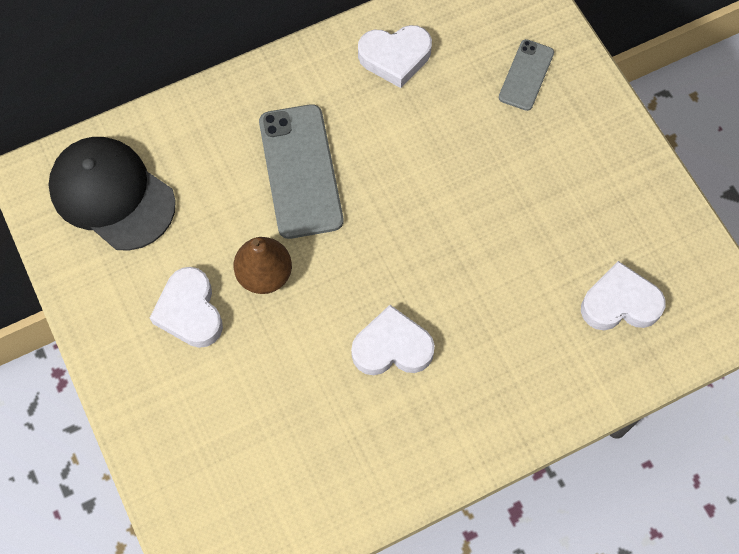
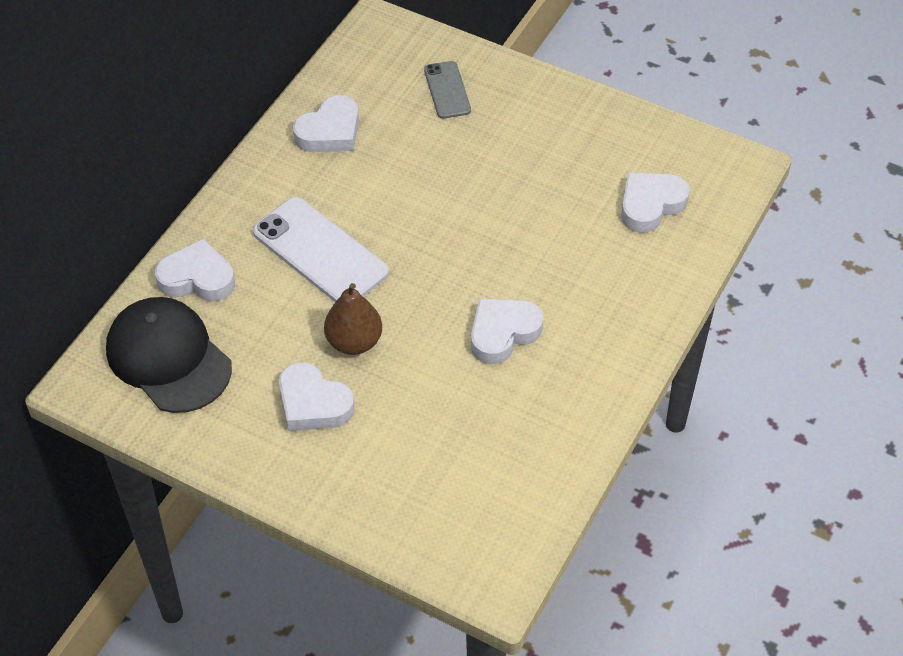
camera: 35 degrees left, 15 degrees down
black cap [48,137,176,251] -> black cap turned 45 degrees clockwise [106,297,232,413]
grey phone [259,104,343,239] -> white phone [253,197,389,302]
none -> white heart [155,238,235,301]

